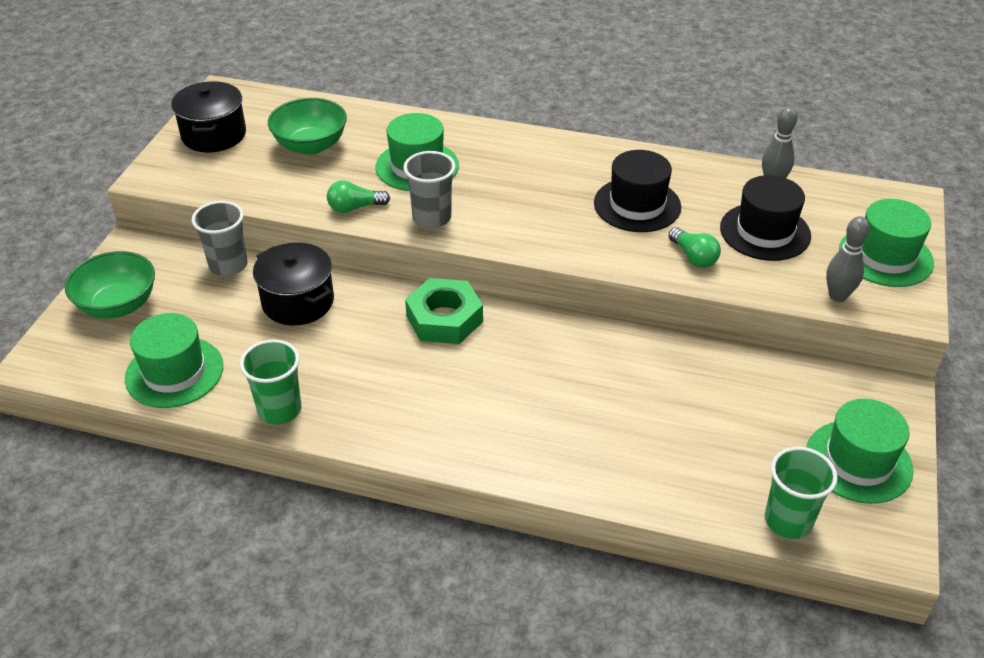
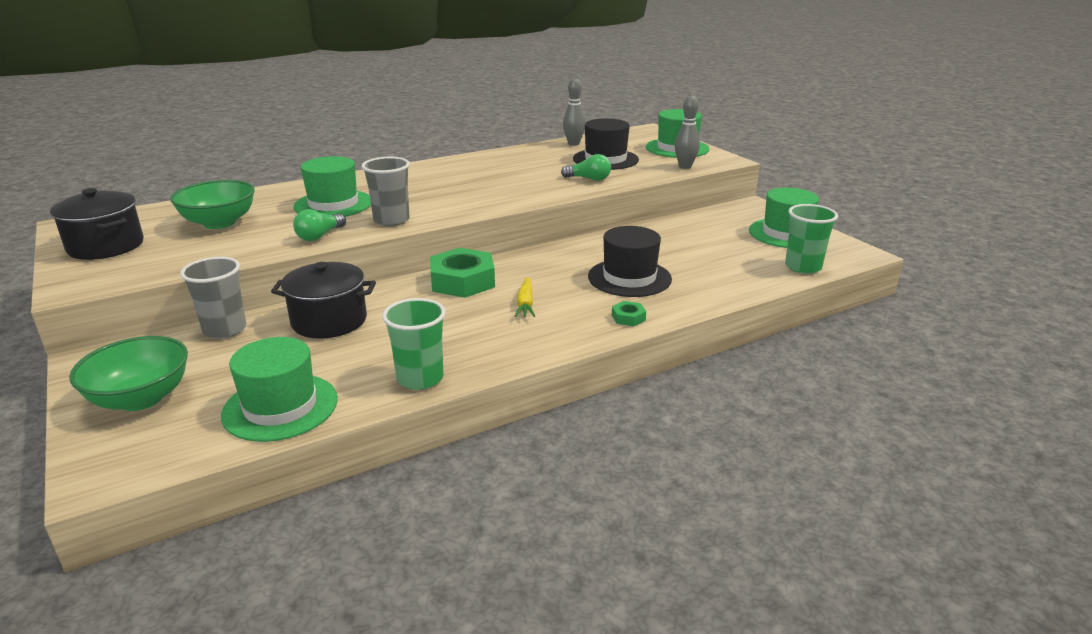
camera: 45 degrees left, 15 degrees down
black hat [594,150,681,232] -> black hat moved to [588,226,672,297]
none -> yellow carrot [514,277,535,317]
none -> green nut [612,301,646,326]

